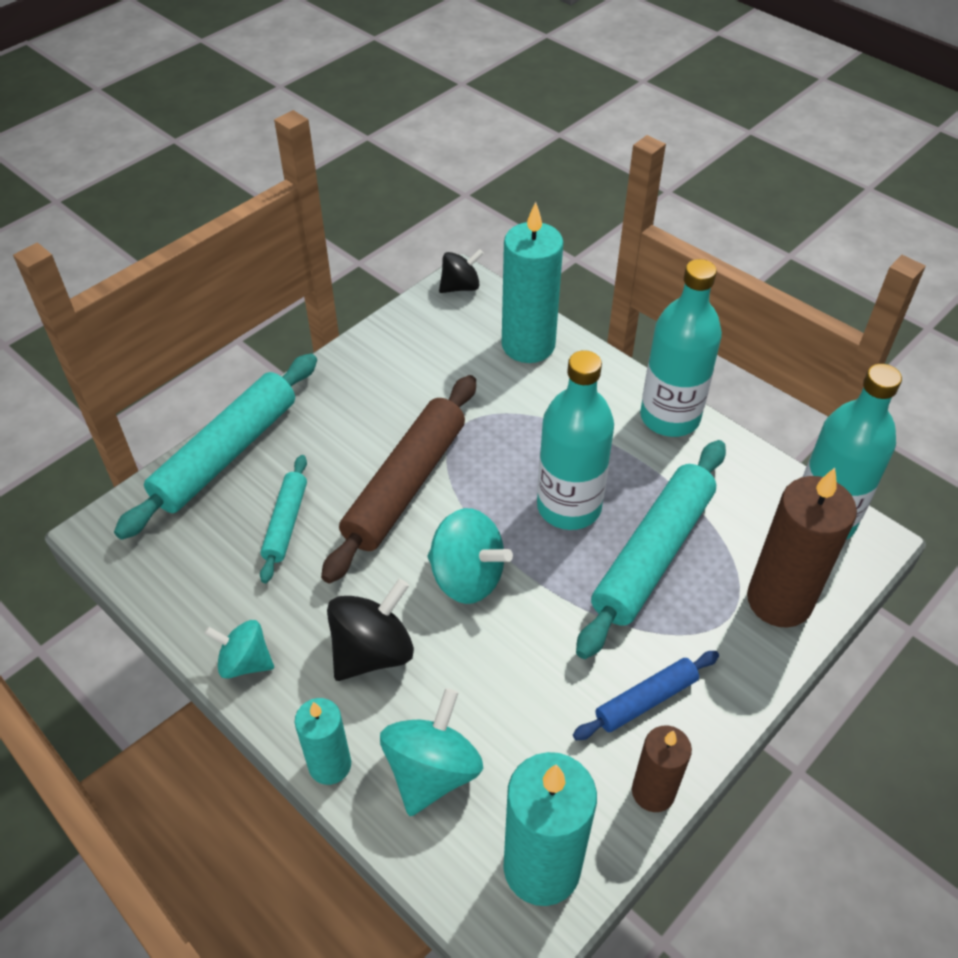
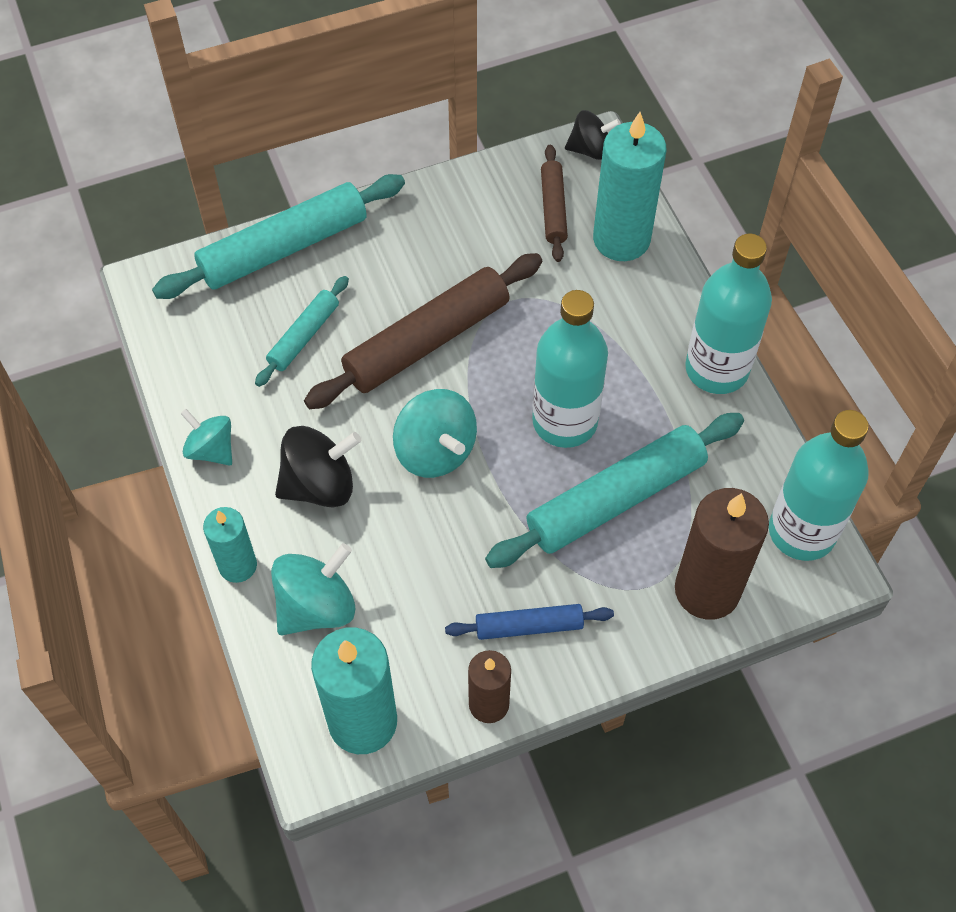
camera: 25 degrees right, 10 degrees up
none -> brown rolling pin [541,145,568,262]

